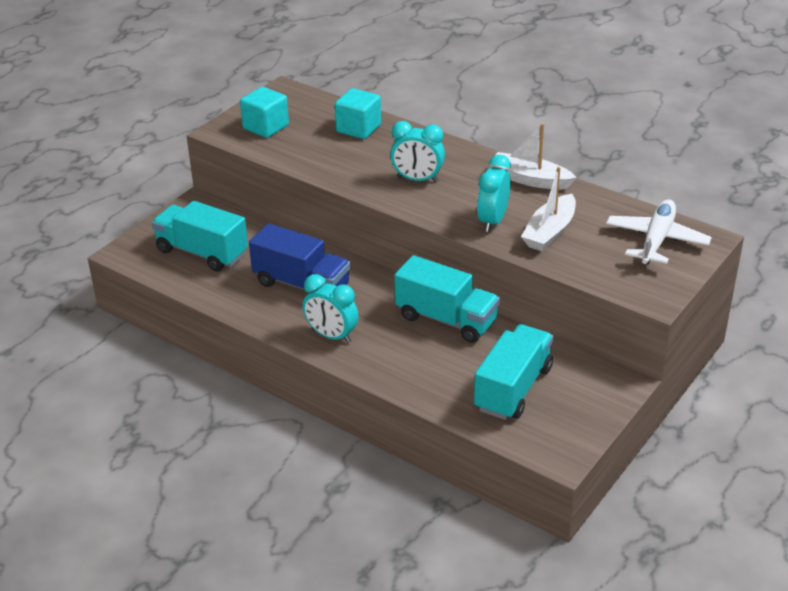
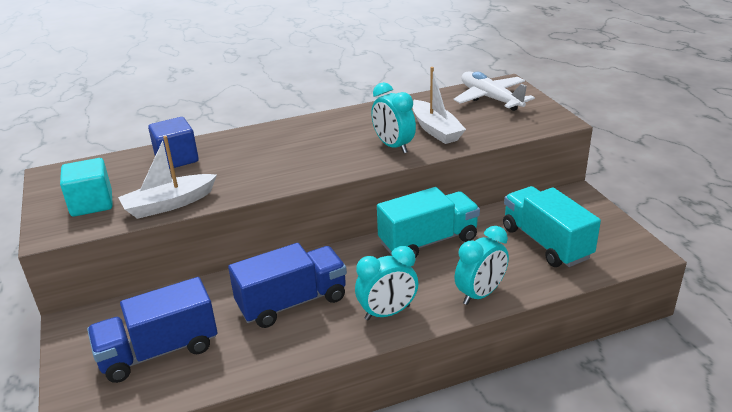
camera: 55 degrees left, 5 degrees down
turquoise truck [152,201,248,272] -> blue truck [87,277,217,383]
turquoise cube [335,88,381,139] -> blue cube [148,117,199,169]
turquoise clock [390,121,445,182] -> turquoise clock moved to [455,226,509,305]
white boat [490,123,577,190] -> white boat moved to [118,136,217,219]

